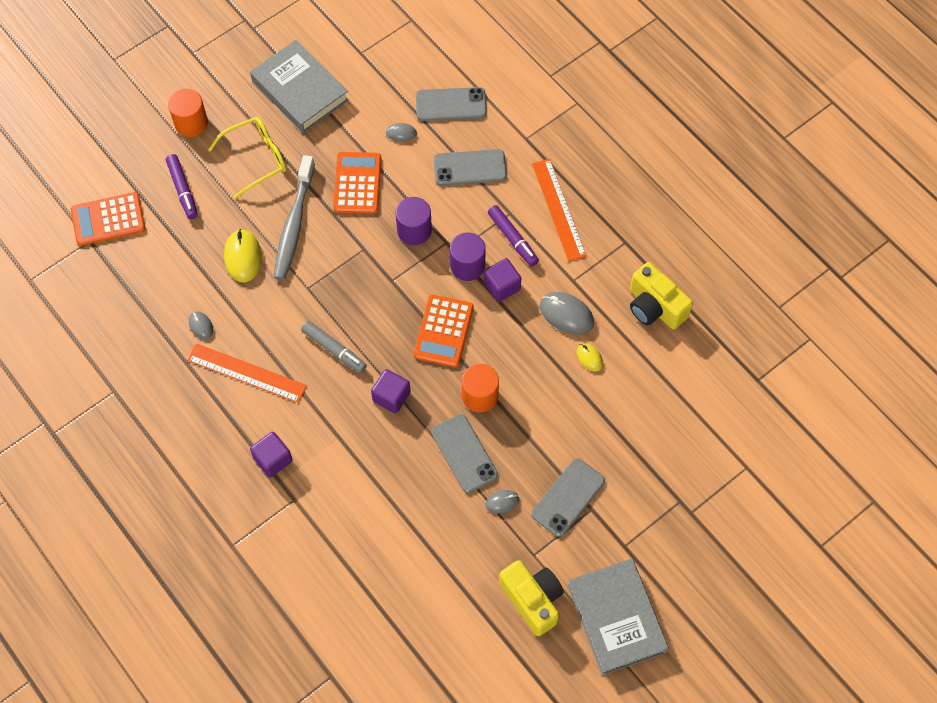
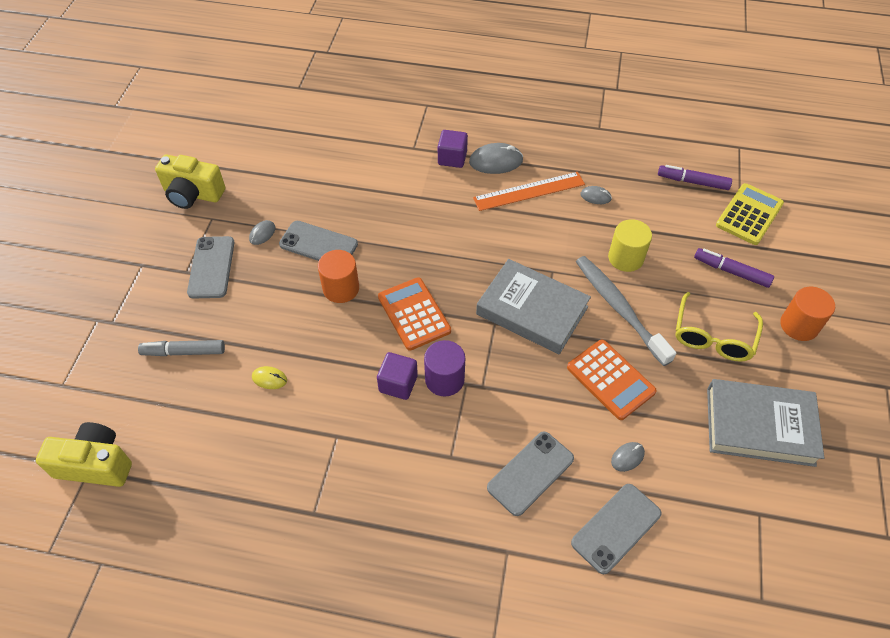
camera: 140 degrees right, 10 degrees down
orange calculator [71,192,146,246] -> yellow calculator [716,183,784,245]
yellow mouse [224,229,262,282] -> yellow cylinder [608,219,652,272]
grey marker [301,321,367,373] -> grey marker moved to [138,340,225,356]
purple cube [371,369,411,414] -> none
purple cylinder [396,197,432,245] -> none
purple marker [488,205,539,267] -> purple marker moved to [658,165,732,190]
orange ruler [532,159,587,261] -> none
grey mouse [540,292,594,335] -> grey mouse moved to [469,143,523,174]
grey book [568,558,669,675] -> grey book moved to [476,259,591,354]
yellow camera [630,262,693,329] -> yellow camera moved to [36,422,132,487]

